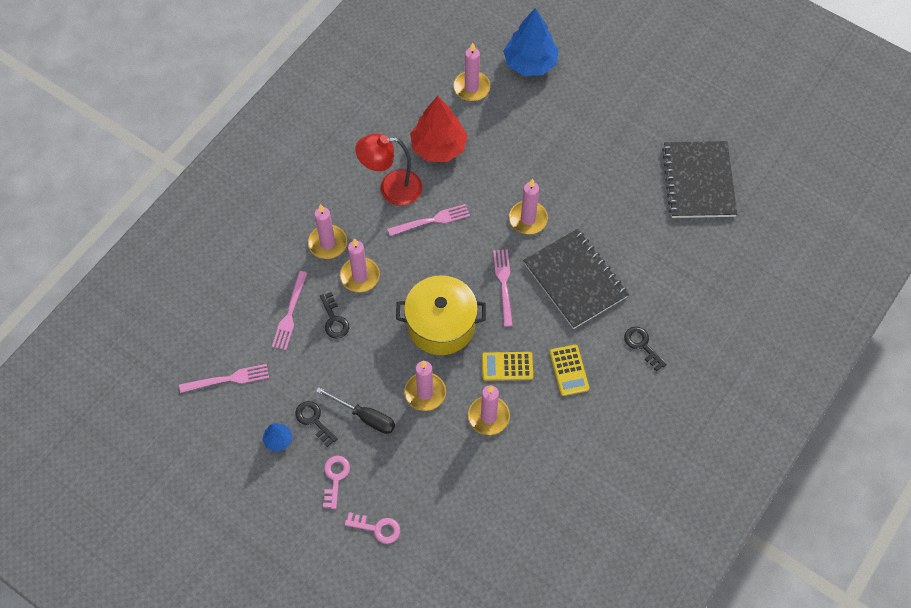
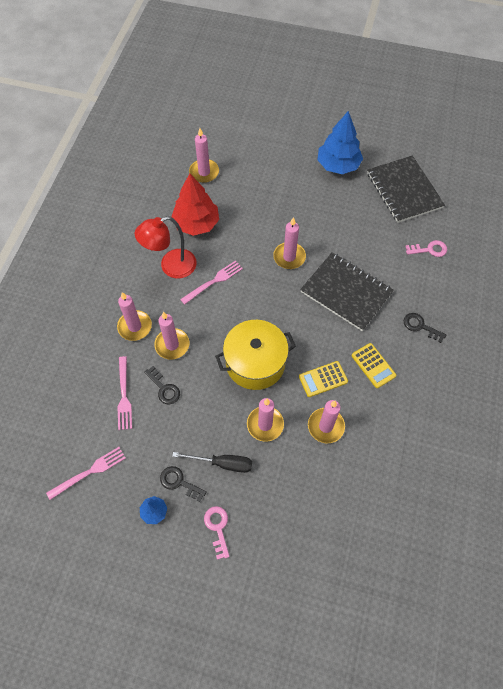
camera: 20 degrees left, 0 degrees up
pink key [345,512,400,544] -> pink key moved to [405,240,447,257]
pink fork [493,250,513,327] -> none
blue tree [503,8,559,76] -> blue tree moved to [317,111,363,174]

